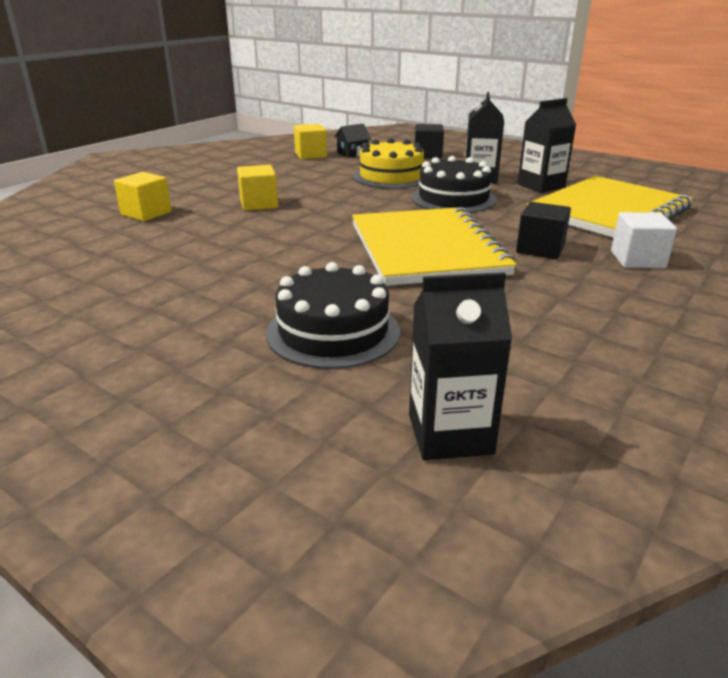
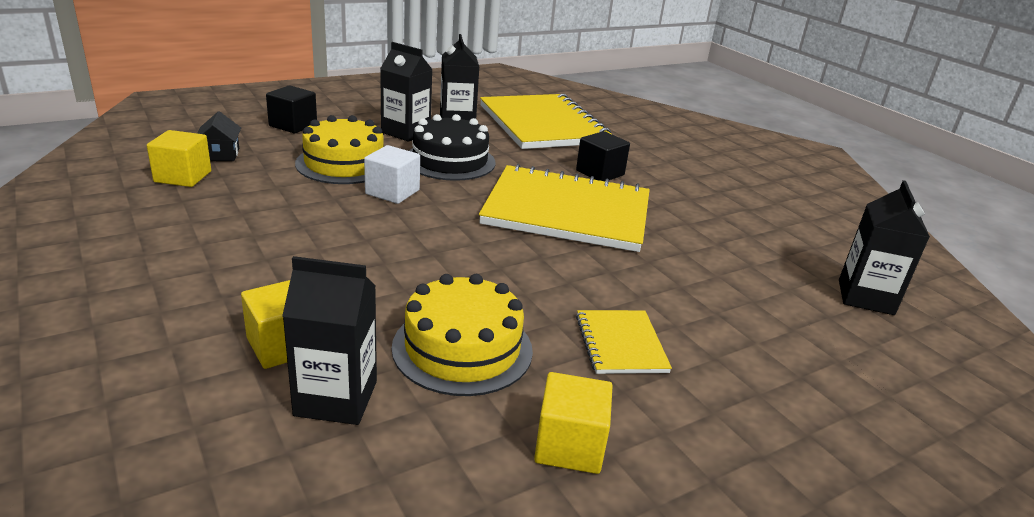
camera: 70 degrees left, 0 degrees up
yellow cube [237,165,278,211] -> yellow cube moved to [534,372,613,474]
black cake [266,262,400,369] -> none
white cube [611,212,677,268] -> white cube moved to [364,145,420,204]
none -> black carton [282,256,377,425]
none -> yellow cake [392,274,533,396]
none -> yellow notebook [576,310,672,374]

